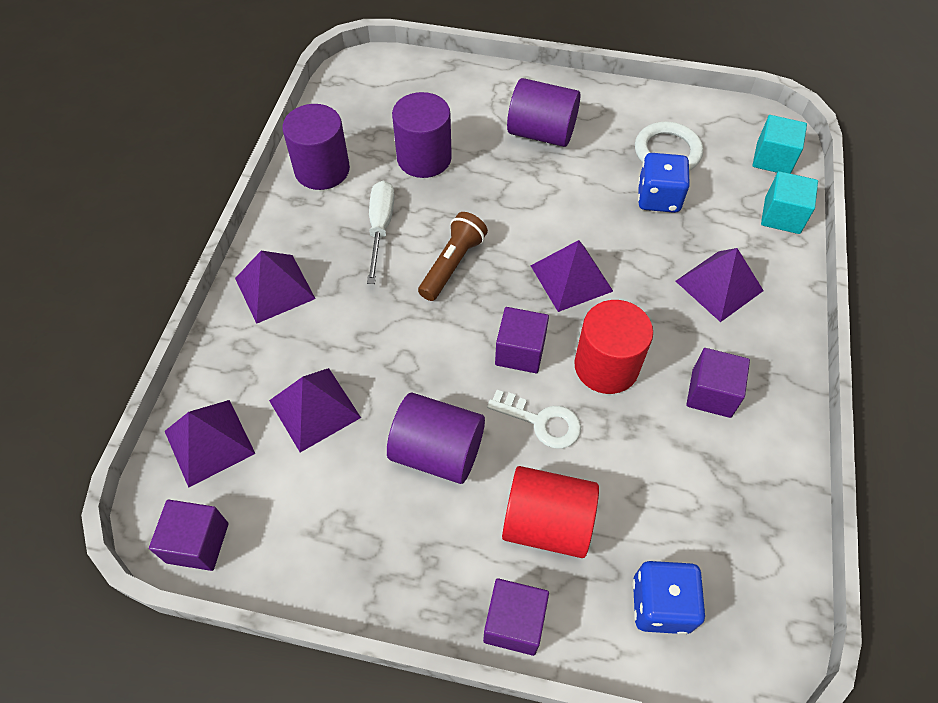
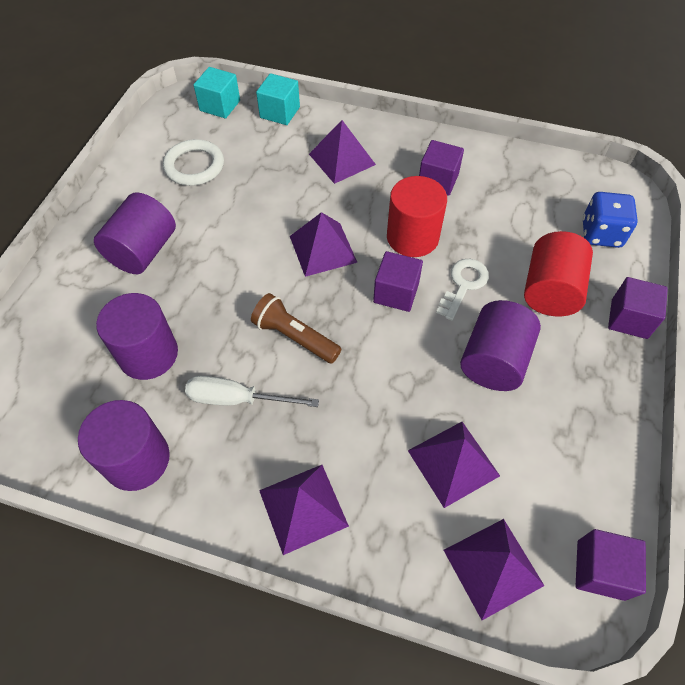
camera: 85 degrees left, 0 degrees up
blue dice [638,153,690,213] -> none

